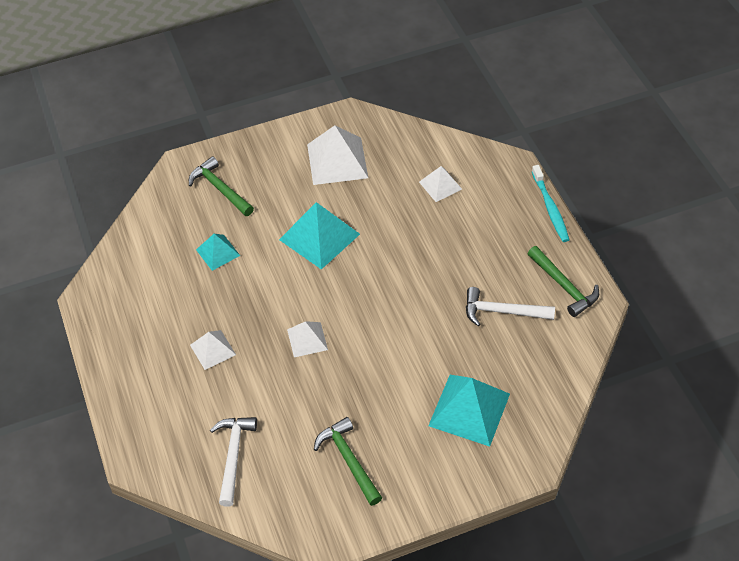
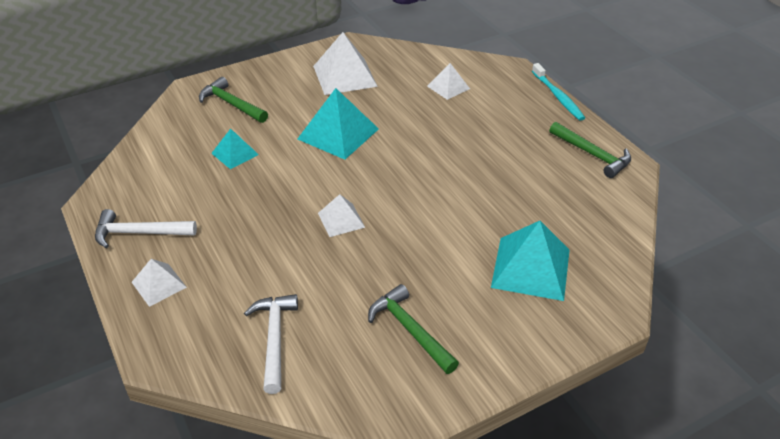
camera: 10 degrees left, 10 degrees down
white pyramid [190,330,236,370] -> white pyramid moved to [132,259,187,307]
white hammer [466,287,555,326] -> white hammer moved to [95,209,197,248]

